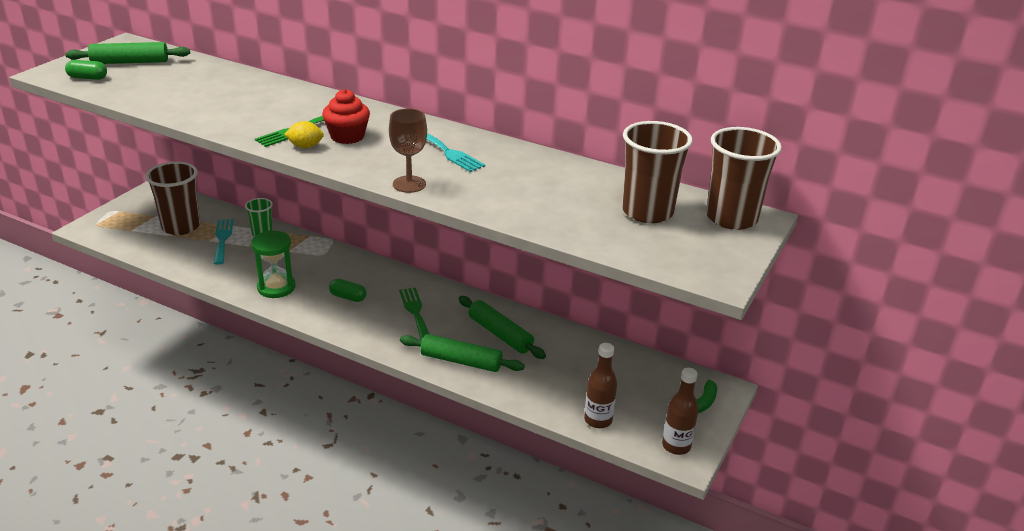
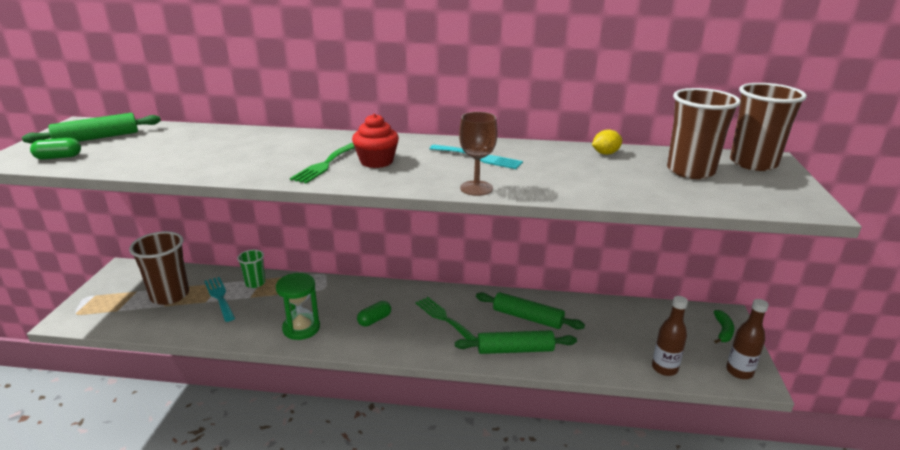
camera: 20 degrees left, 5 degrees down
yellow lemon [284,121,324,148] -> yellow lemon moved to [592,129,623,155]
green capsule [329,279,367,302] -> green capsule turned 45 degrees counterclockwise [357,301,391,327]

